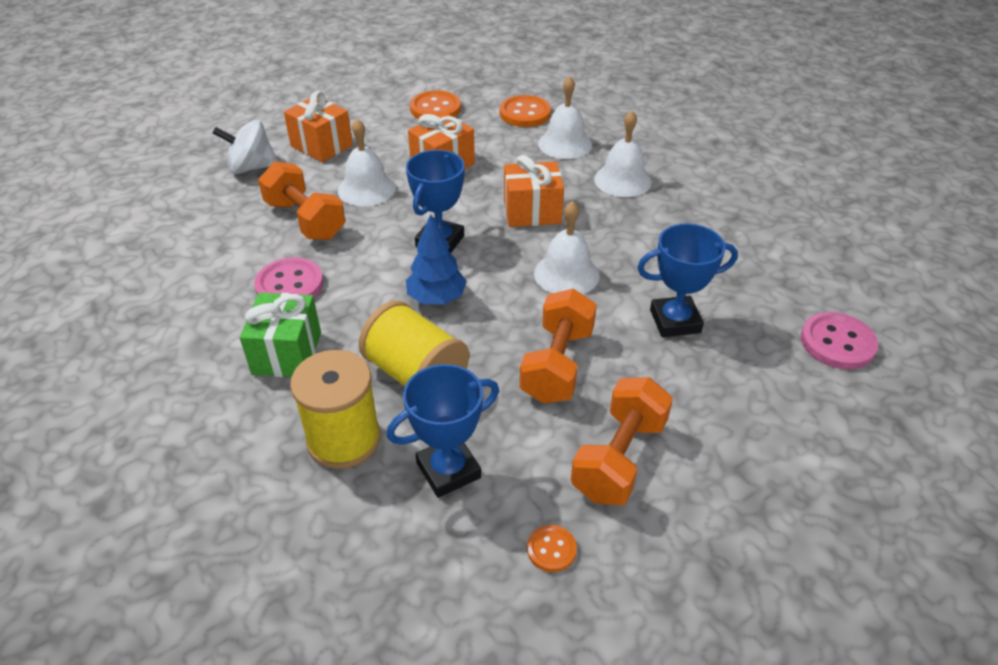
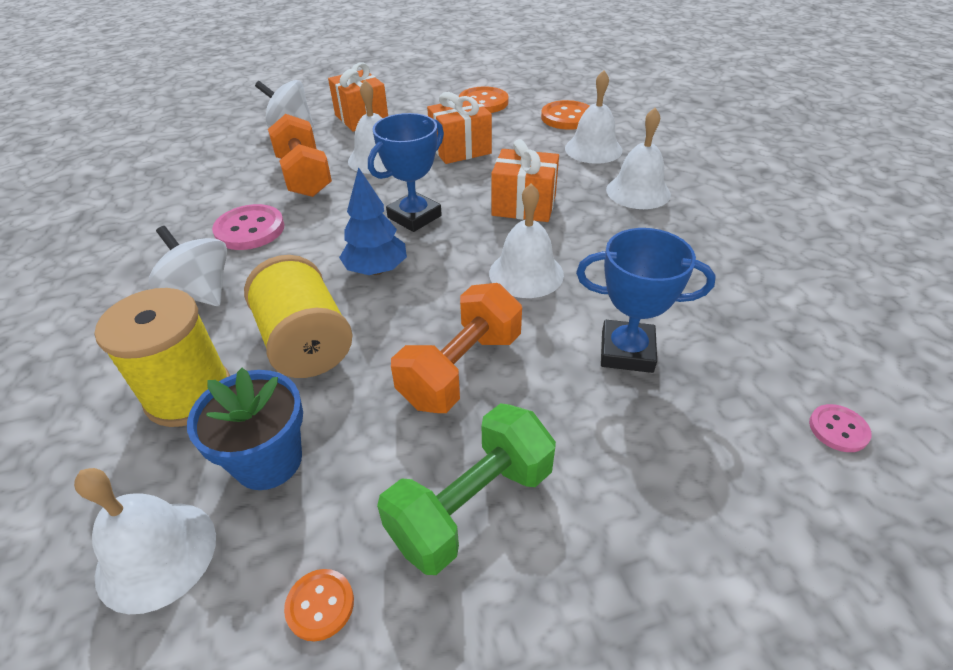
camera: 20 degrees right, 0 degrees up
green gift [240,293,321,377] -> white spinning top [148,226,227,306]
blue trophy [387,364,499,498] -> blue flower pot [187,368,303,490]
orange dumbbell [571,377,673,505] -> green dumbbell [377,403,556,575]
pink button [801,312,878,369] -> pink button [809,404,872,452], size x0.55
none -> white bell [74,468,216,614]

